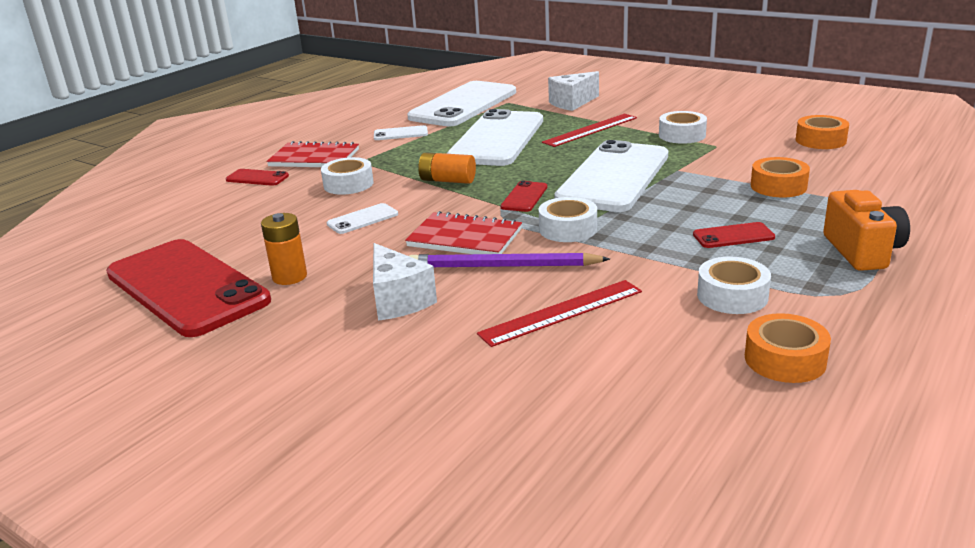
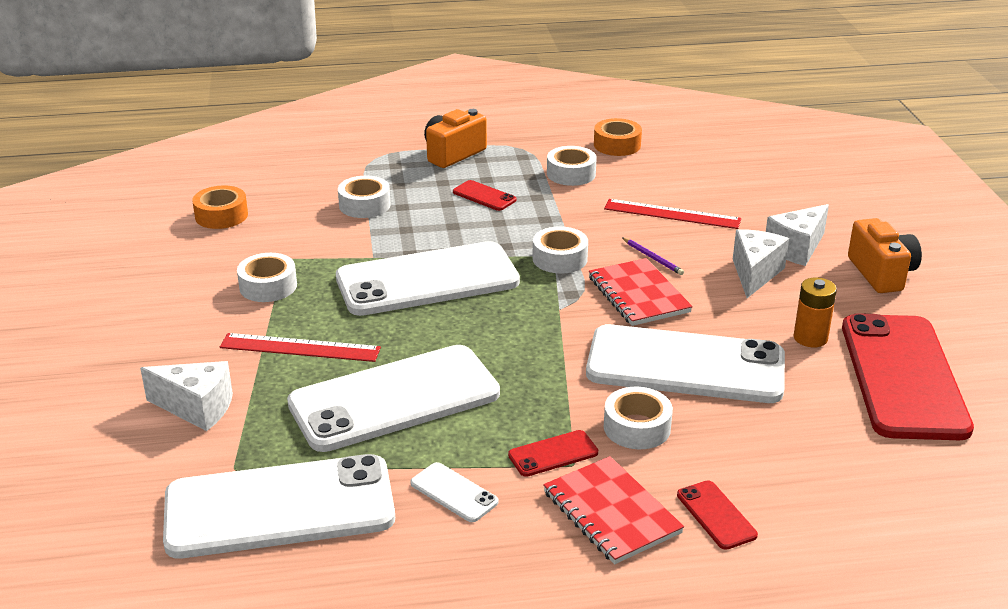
camera: 135 degrees left, 5 degrees up
white phone [327,203,398,234] -> white phone [586,324,785,403], size x2.48
purple pencil [409,253,610,267] -> purple pencil [622,238,684,275], size x0.49
orange battery [418,152,476,184] -> none
red phone [501,181,547,212] -> red phone moved to [508,430,598,477]
orange tape [751,157,810,198] -> white tape [338,176,391,218]
none -> white cheese [766,204,829,266]
none -> orange camera [848,218,922,293]

